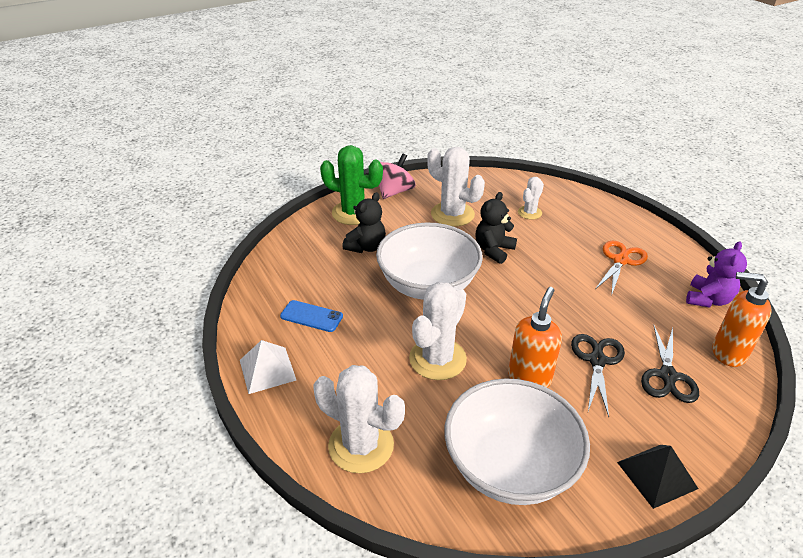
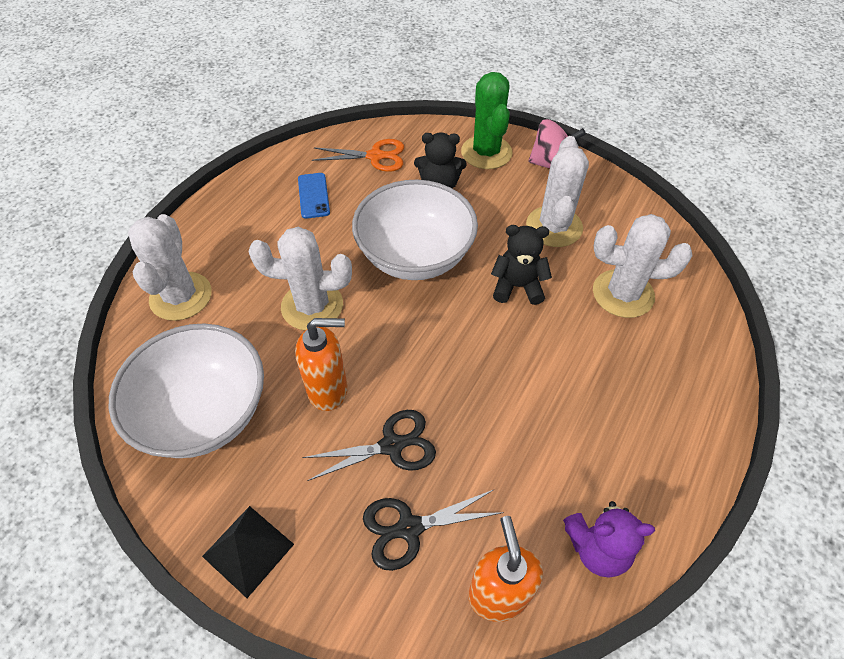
camera: 60 degrees right, 15 degrees up
white pyramid [240,340,296,394] -> none
white cactus [518,177,544,220] -> white cactus [593,214,693,318], size x1.81
orange scissors [595,241,648,296] -> orange scissors moved to [312,139,404,172]

